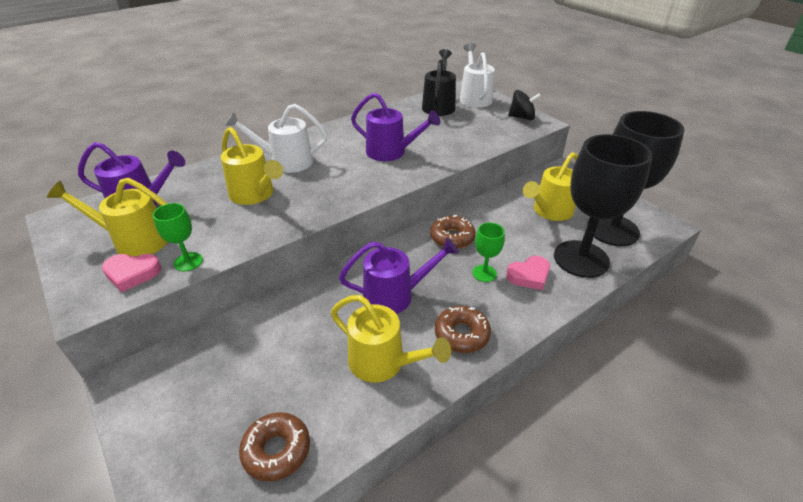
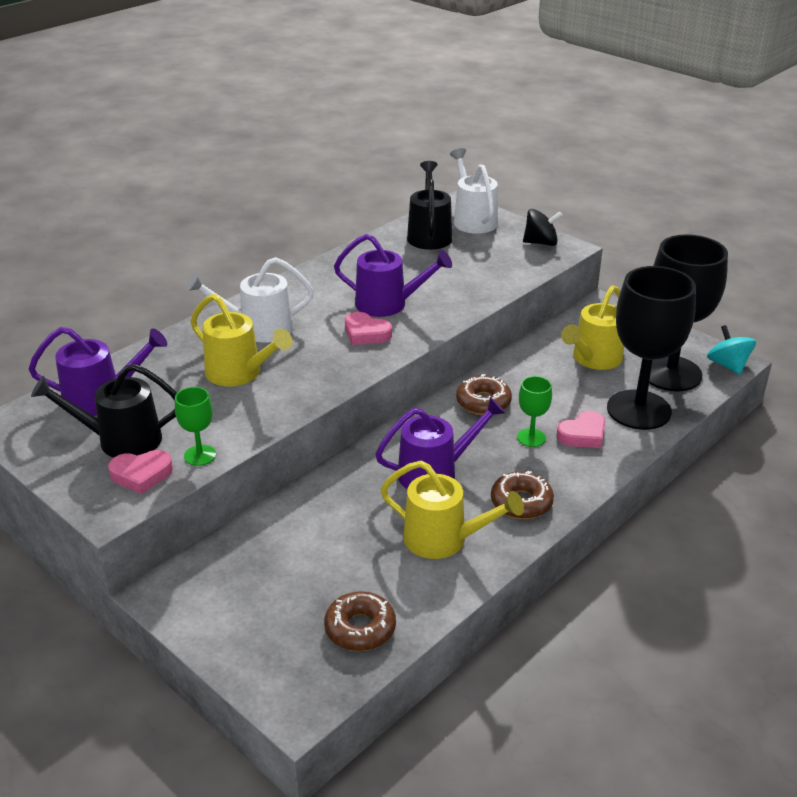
camera: 10 degrees left, 5 degrees down
yellow watering can [47,178,168,257] -> black watering can [31,364,177,458]
none -> pink heart [345,312,392,345]
none -> turquoise spinning top [707,325,756,375]

